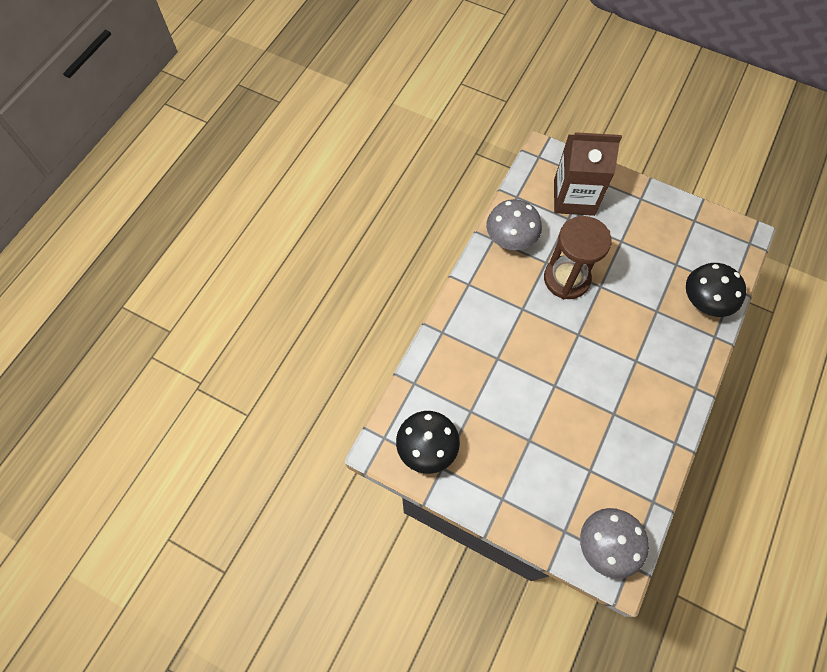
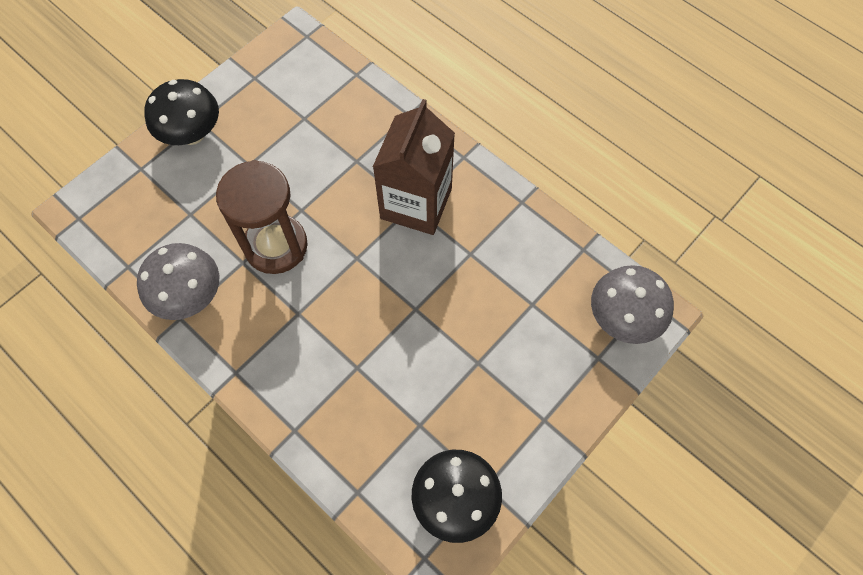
camera: 75 degrees left, 0 degrees up
brown carton [554,132,622,216] -> brown carton moved to [373,99,455,235]
black mushroom [686,263,746,317] -> black mushroom moved to [144,79,219,145]

